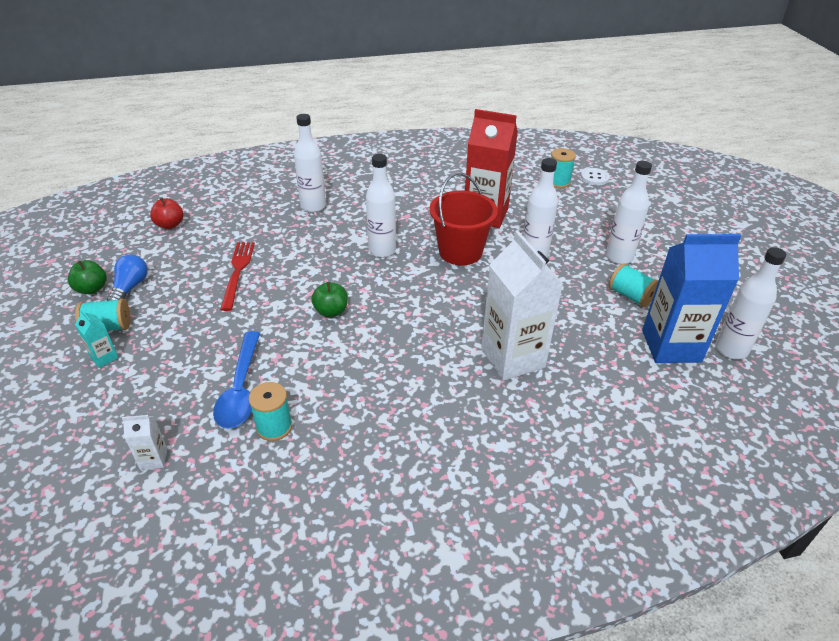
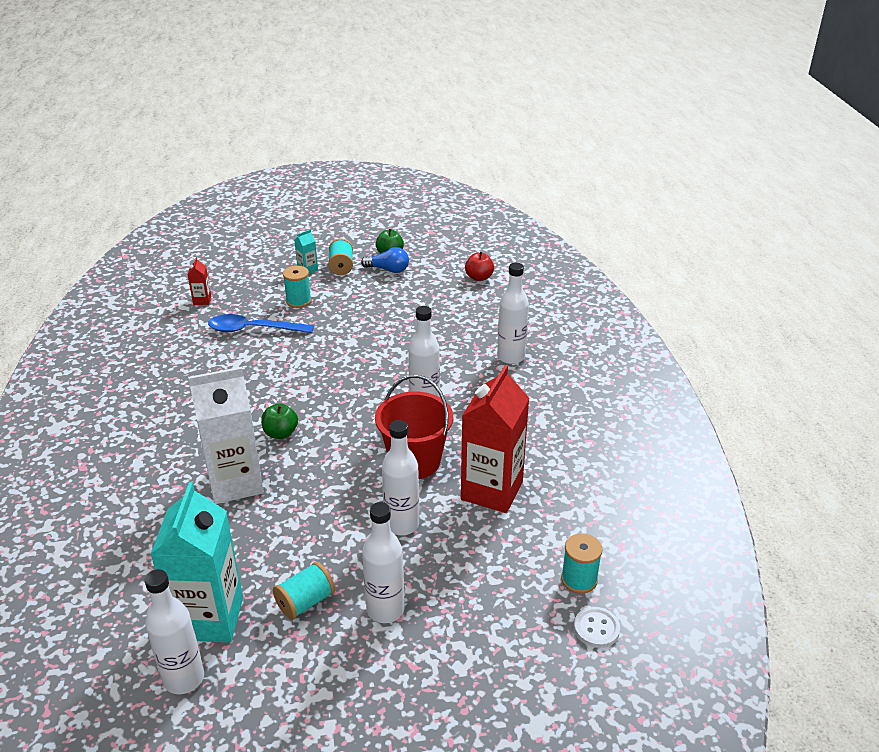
camera: 95 degrees right, 5 degrees down
white carton [122,415,167,470] -> red carton [188,257,211,305]
red fork [220,242,255,311] -> none
turquoise spool [249,382,292,441] -> turquoise spool moved to [283,266,312,308]
green apple [311,282,348,317] -> green apple moved to [261,403,298,439]
blue carton [642,234,741,363] -> turquoise carton [150,482,243,643]

